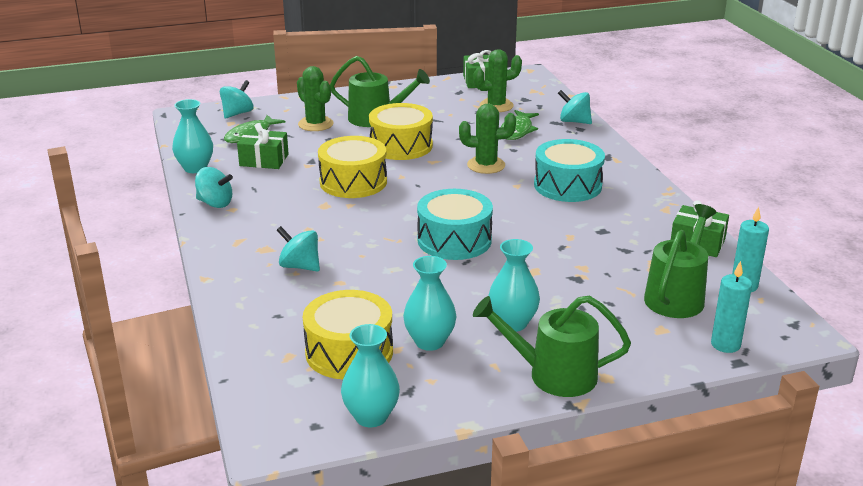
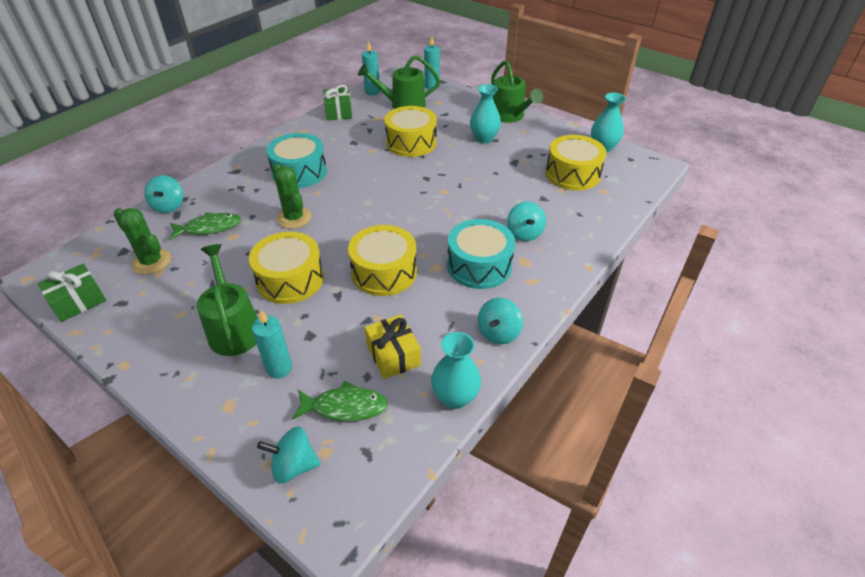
camera: 125 degrees left, 15 degrees up
turquoise spinning top [195,167,233,208] -> turquoise spinning top turned 135 degrees counterclockwise [478,298,523,344]
green gift [237,123,289,169] -> yellow gift [365,314,421,379]
green cactus [297,66,334,131] -> turquoise candle [252,311,292,378]
turquoise vase [403,256,457,351] -> none
turquoise drum [417,189,493,260] -> turquoise drum moved to [447,219,515,289]
none -> yellow drum [385,106,437,157]

